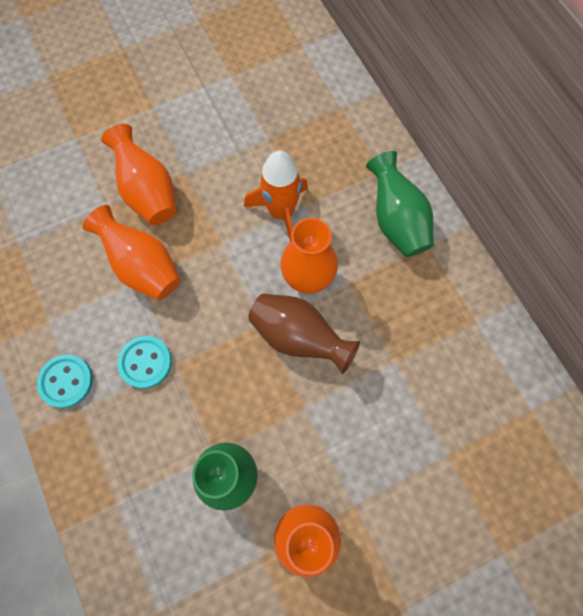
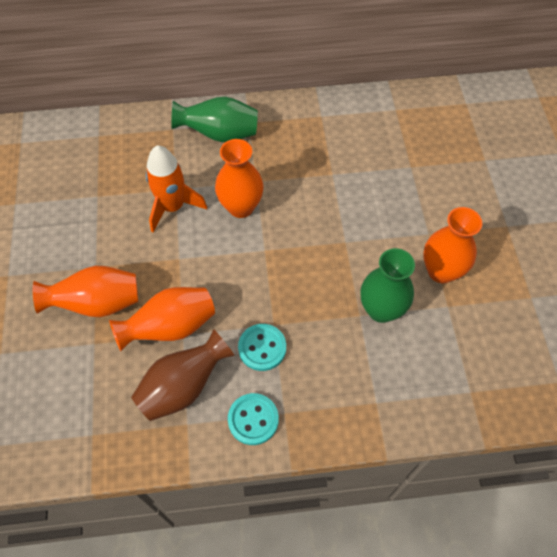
camera: 70 degrees left, 10 degrees down
brown vase [248,293,360,374] -> brown vase moved to [131,329,235,421]

